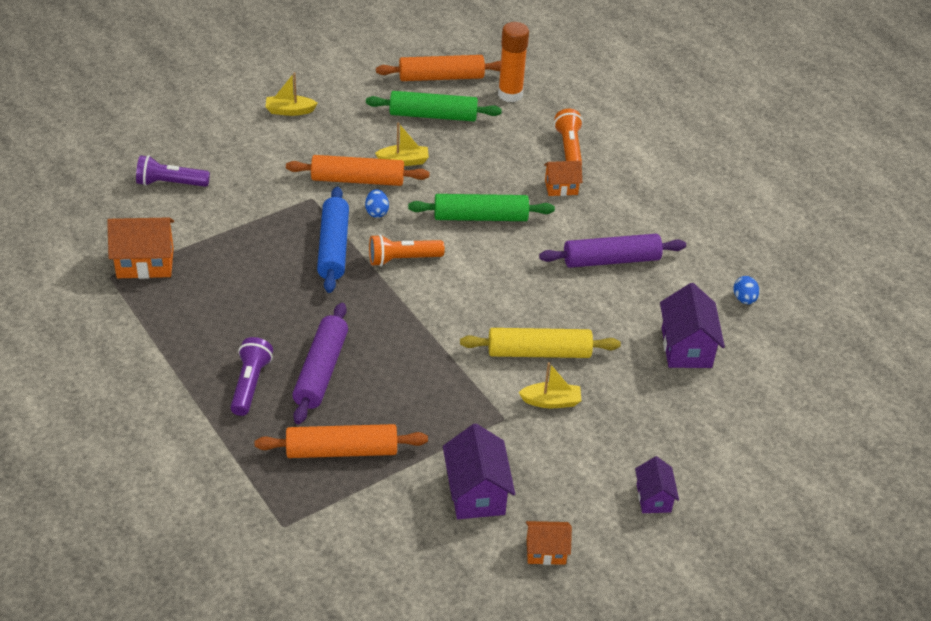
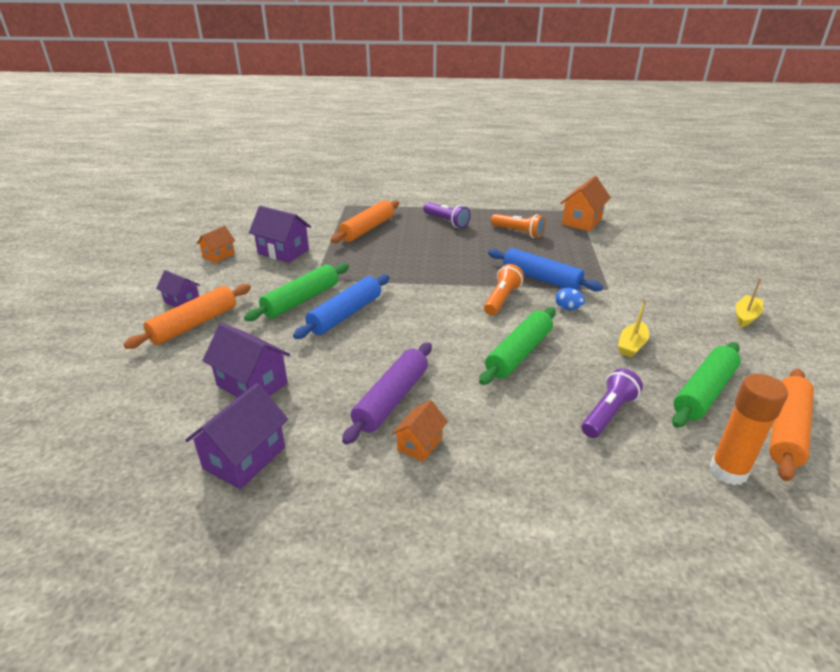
camera: 130 degrees right, 10 degrees down
purple flashlight [136,155,210,187] -> purple flashlight moved to [581,368,643,438]
orange rolling pin [286,155,430,186] -> orange rolling pin moved to [123,284,251,349]
purple rolling pin [292,303,348,424] -> none
yellow rolling pin [460,328,621,358] -> blue rolling pin [293,274,390,339]
yellow boat [518,362,581,408] -> green rolling pin [244,263,349,321]
orange house [544,161,582,196] -> orange house moved to [392,400,448,462]
orange flashlight [554,109,583,162] -> orange flashlight moved to [491,214,545,238]
blue egg [734,276,759,304] -> purple house [185,383,288,489]

